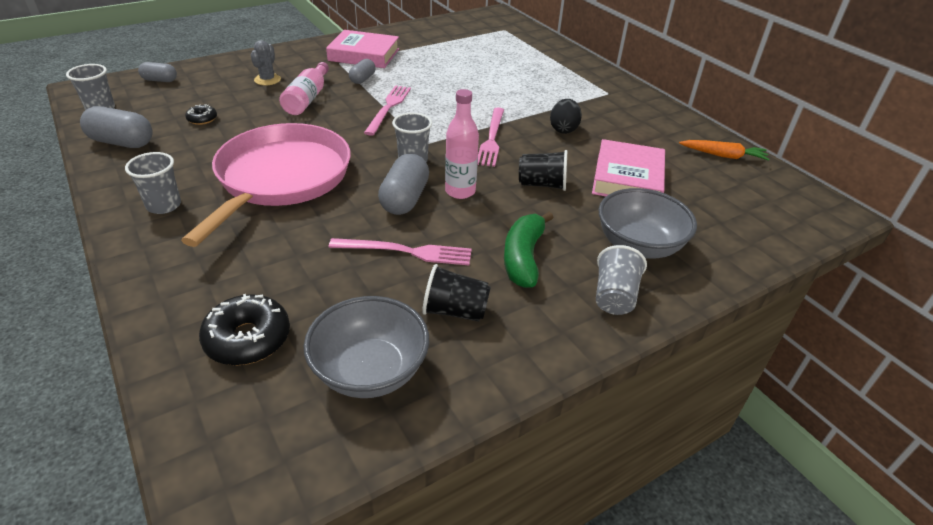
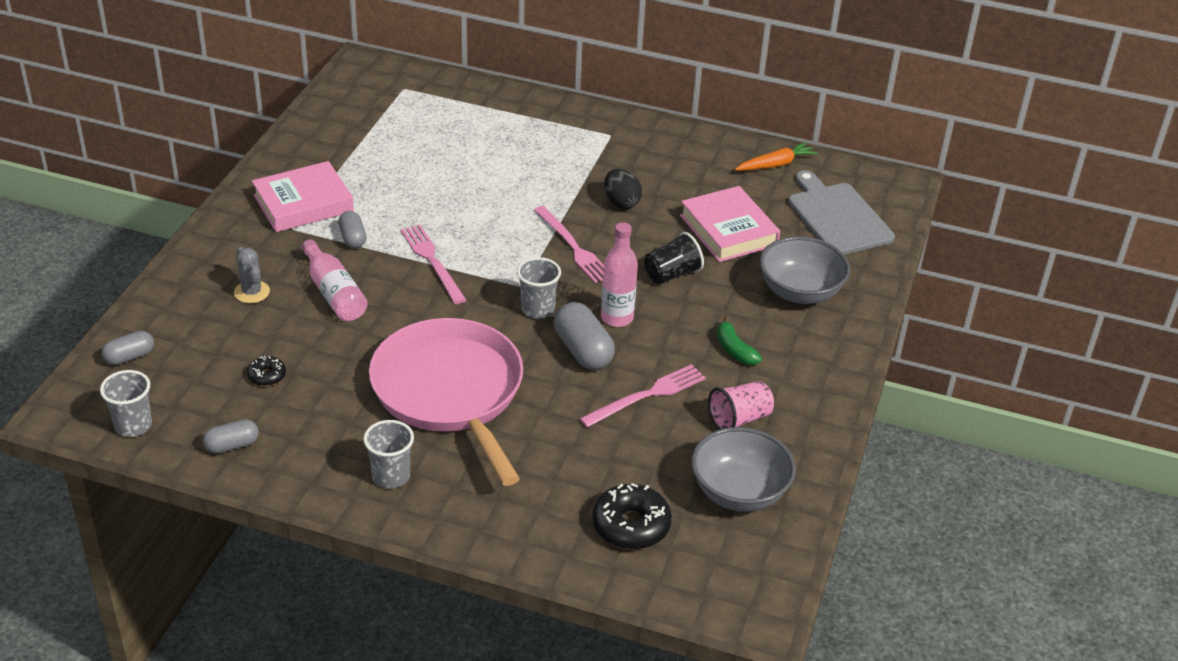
camera: 40 degrees left, 0 degrees up
grey capsule [80,106,153,148] -> grey capsule [203,419,259,454], size x0.60
black cup [422,264,491,322] -> pink cup [708,381,774,430]
green banana [504,212,554,288] -> green banana [717,316,762,365], size x0.65
grey cup [596,245,647,315] -> none
none -> grey cutting board [788,170,895,255]

